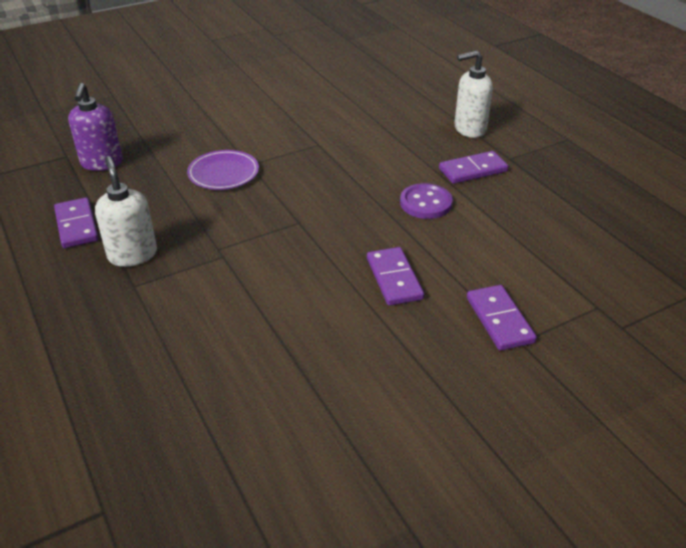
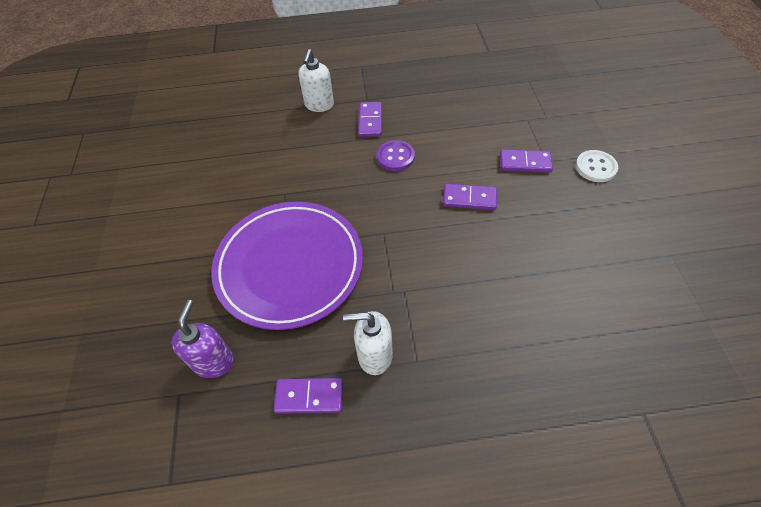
camera: 65 degrees left, 15 degrees up
purple soap dispenser [68,83,123,171] -> purple soap dispenser turned 105 degrees counterclockwise [171,300,234,378]
purple plate [187,150,259,190] -> purple plate [211,202,363,330], size x2.32
none -> white button [576,150,618,182]

